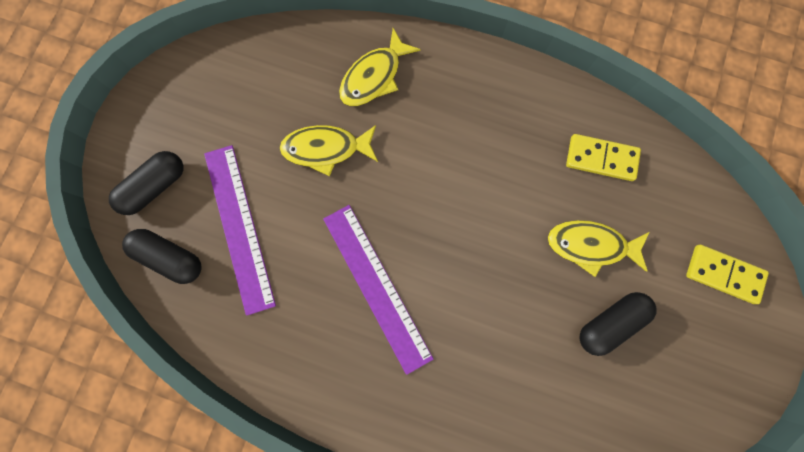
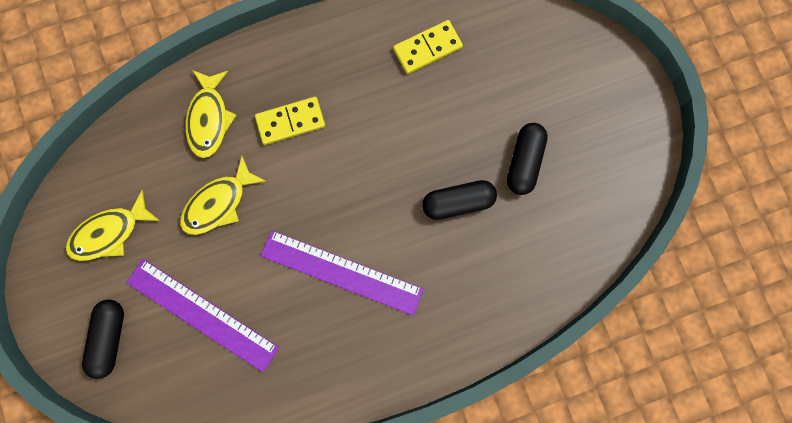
camera: 40 degrees left, 0 degrees up
black capsule [122,229,202,284] -> black capsule moved to [422,180,497,220]
yellow fish [548,220,649,277] -> yellow fish moved to [65,190,160,261]
yellow domino [686,245,769,304] -> yellow domino moved to [255,97,325,145]

